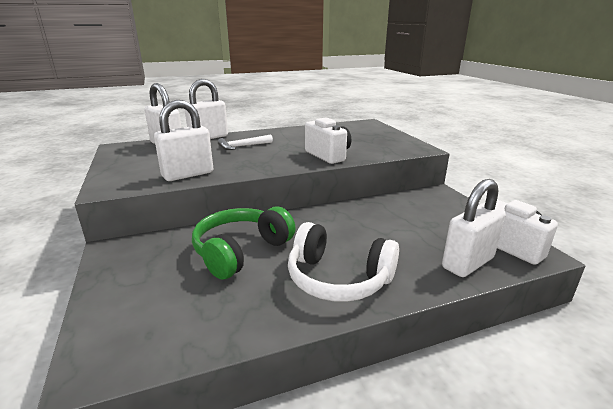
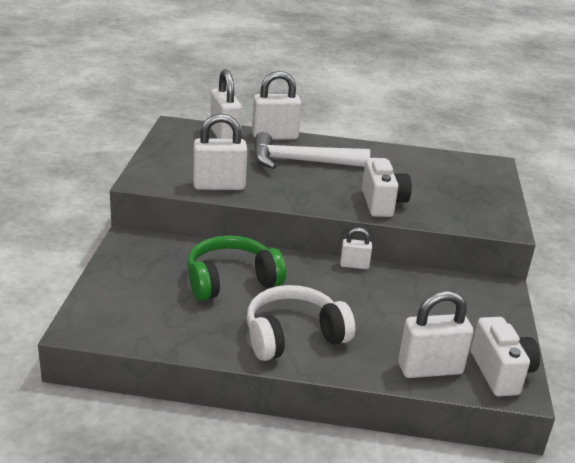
camera: 25 degrees right, 5 degrees up
white hammer [218,135,273,150] -> white hammer [254,132,370,169], size x1.83
white headphones [288,222,399,302] -> white headphones turned 105 degrees clockwise [247,285,355,361]
none -> white padlock [340,228,372,269]

